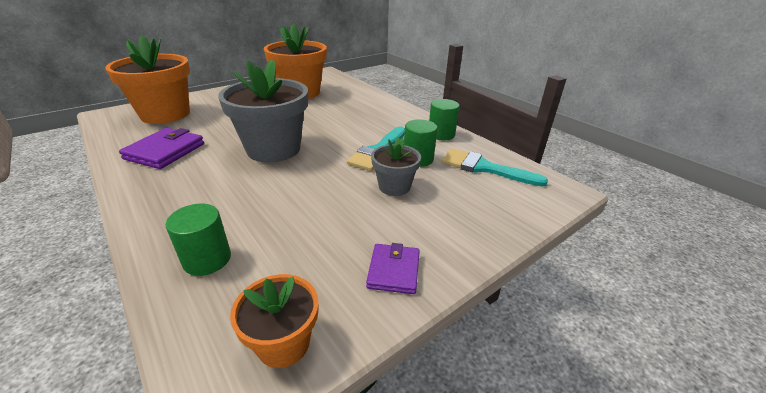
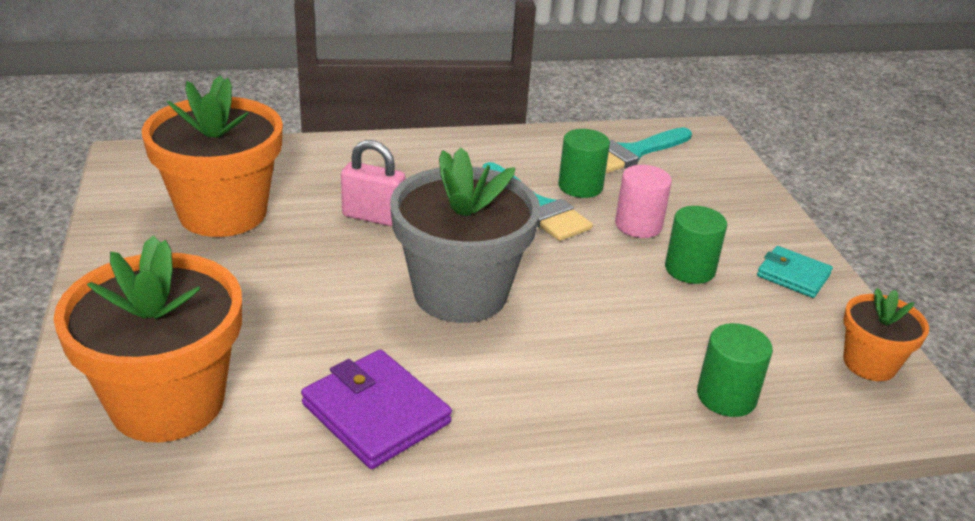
camera: 65 degrees left, 0 degrees up
purple wallet [366,243,420,294] -> turquoise wallet [757,246,833,298]
grey flower pot [371,137,421,196] -> pink cylinder [615,165,672,238]
green cylinder [429,99,460,140] -> green cylinder moved to [665,206,727,284]
none -> pink padlock [341,140,406,227]

